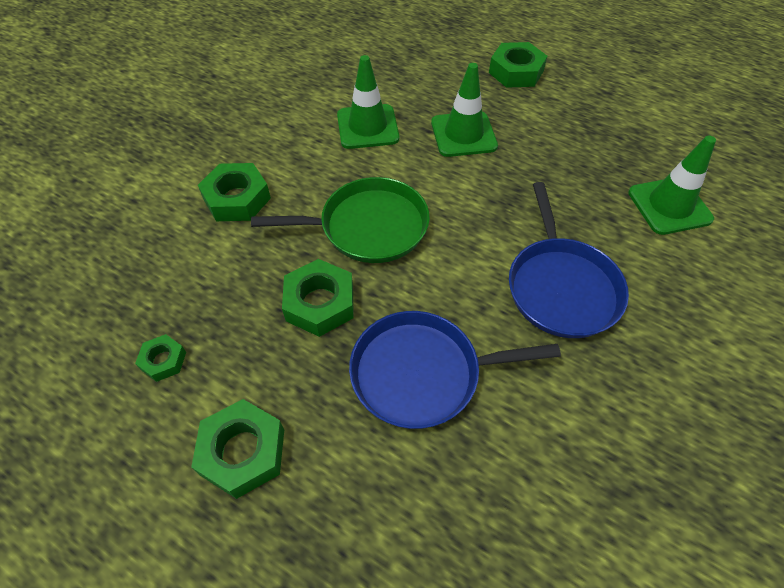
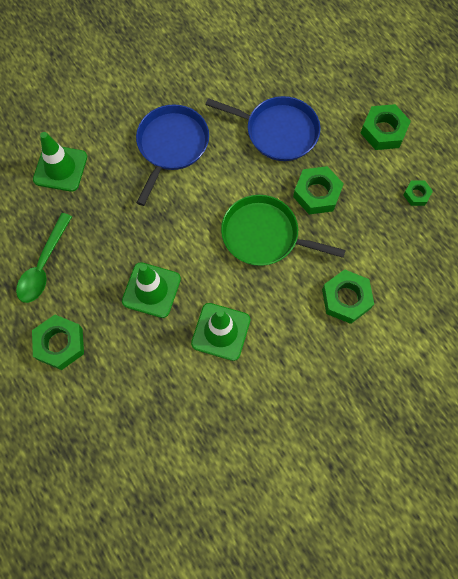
camera: 155 degrees left, 15 degrees up
none -> green spoon [16,213,72,303]

